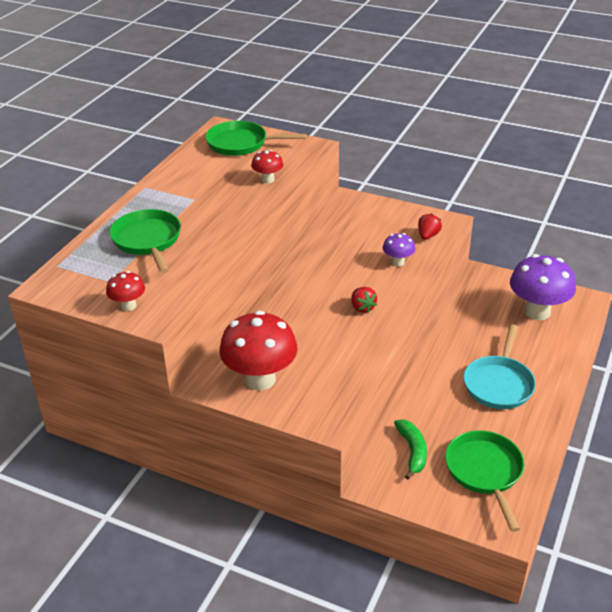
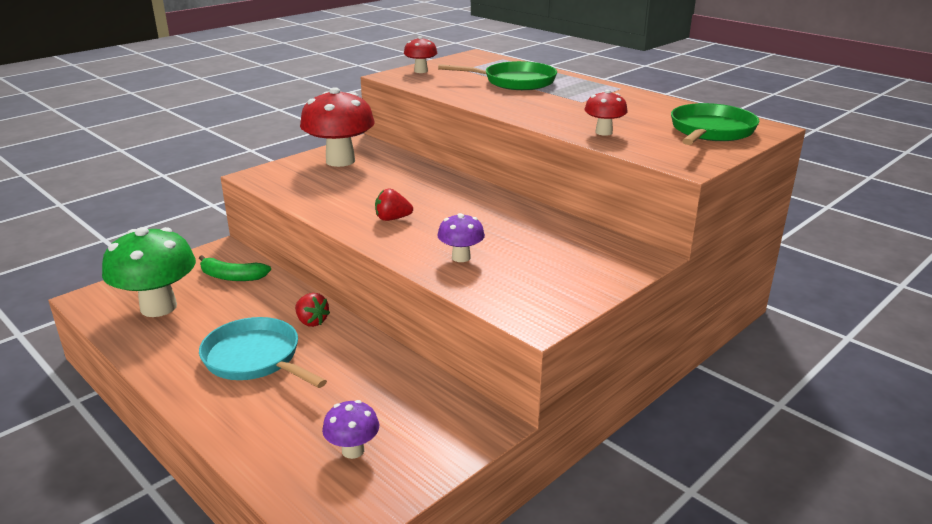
camera: 110 degrees right, 10 degrees down
red strawberry [418,213,442,240] -> red strawberry moved to [295,293,330,327]
green pan [445,430,524,532] -> green mushroom [102,227,196,317]
purple mushroom [510,254,576,320] -> purple mushroom [322,400,379,459], size x0.50

